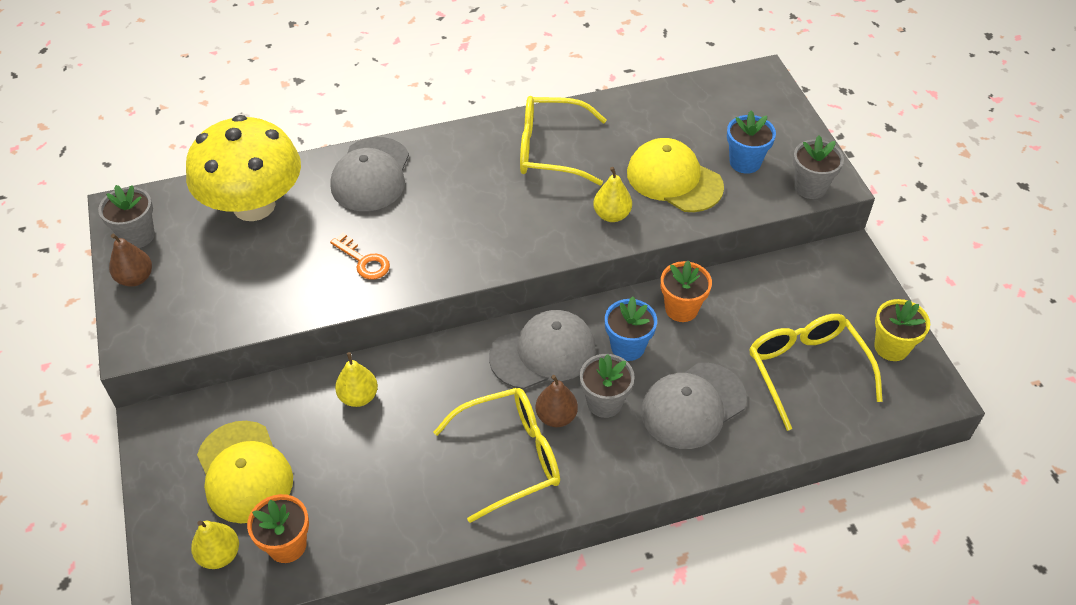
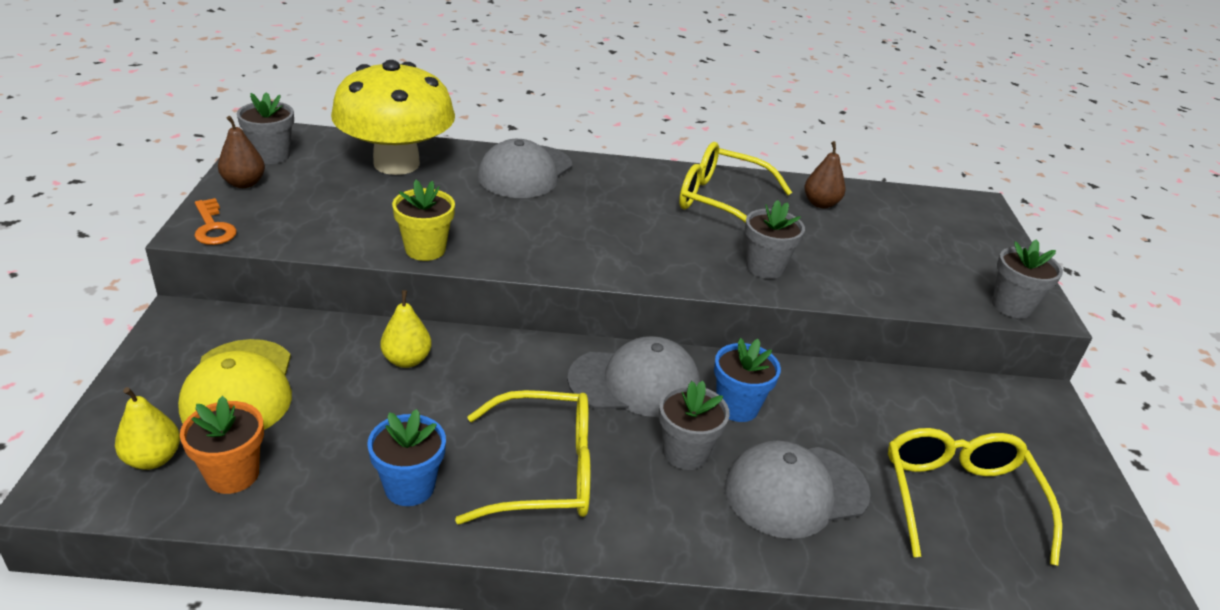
camera: 15 degrees right, 15 degrees down
orange key [330,233,390,280] -> orange key moved to [194,198,237,245]
brown pear [536,375,578,427] -> brown pear moved to [804,141,846,208]
yellow pear [593,167,632,222] -> grey flower pot [745,200,805,279]
yellow cap [627,138,724,212] -> none
orange flower pot [661,261,712,322] -> none
blue flower pot [727,111,776,174] -> blue flower pot moved to [367,409,446,506]
yellow flower pot [874,299,930,361] -> yellow flower pot moved to [392,179,455,261]

